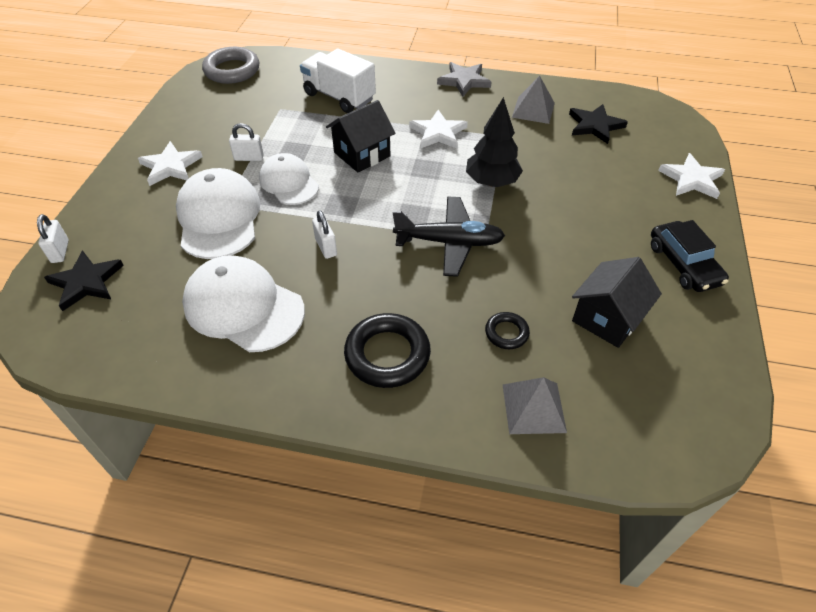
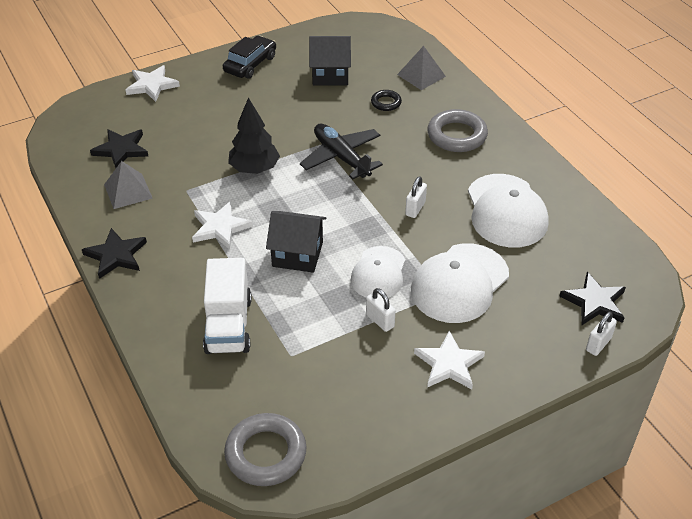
camera: 130 degrees left, 5 degrees down
black ring [344,313,431,388] -> grey ring [427,109,488,152]
grey star [437,62,492,97] -> black star [82,228,147,279]

